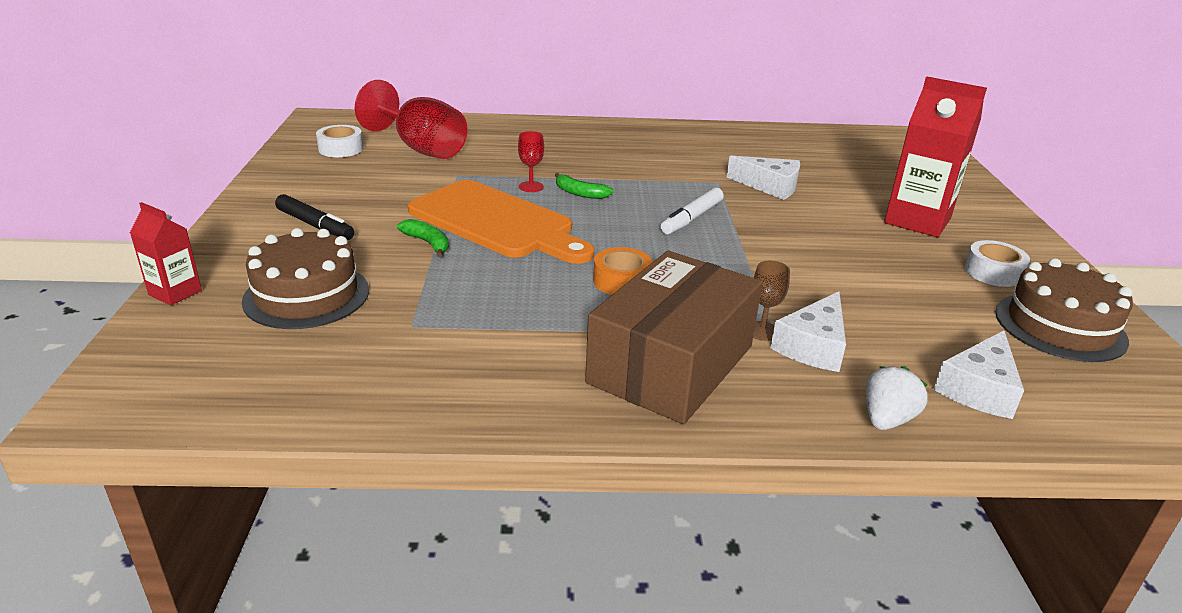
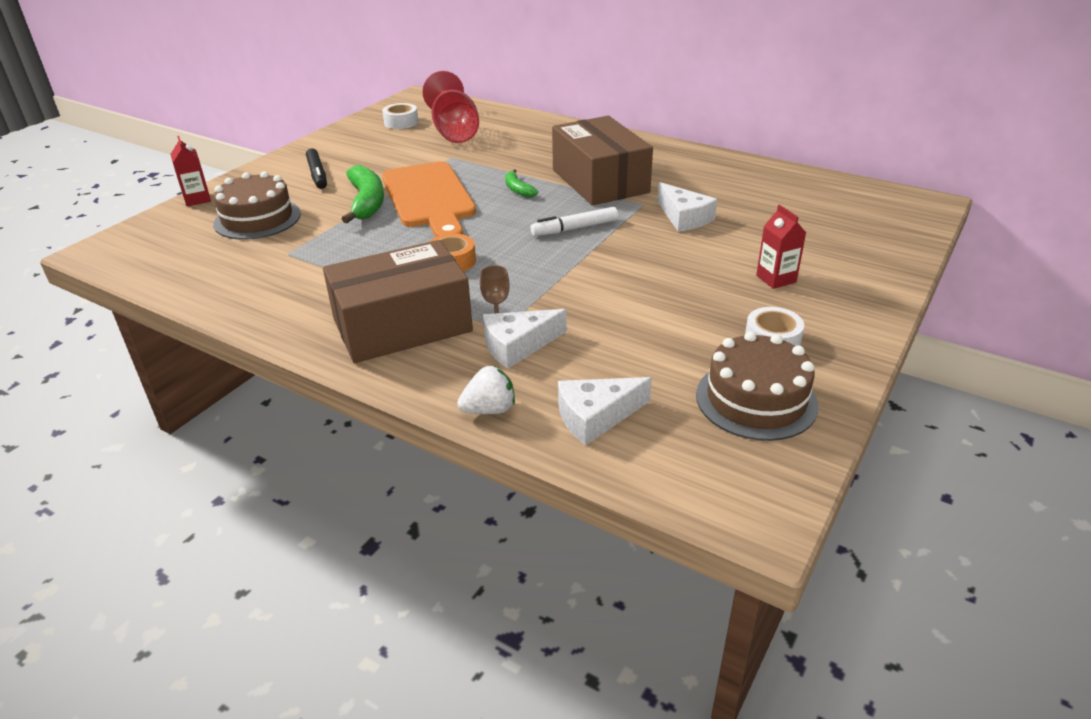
camera: 35 degrees right, 5 degrees up
green banana [397,219,449,257] -> green banana [342,165,384,223], size x1.85
red goblet [518,131,544,192] -> none
red carton [884,77,987,237] -> red carton [756,205,806,289], size x0.54
none -> brown box [552,116,653,205]

